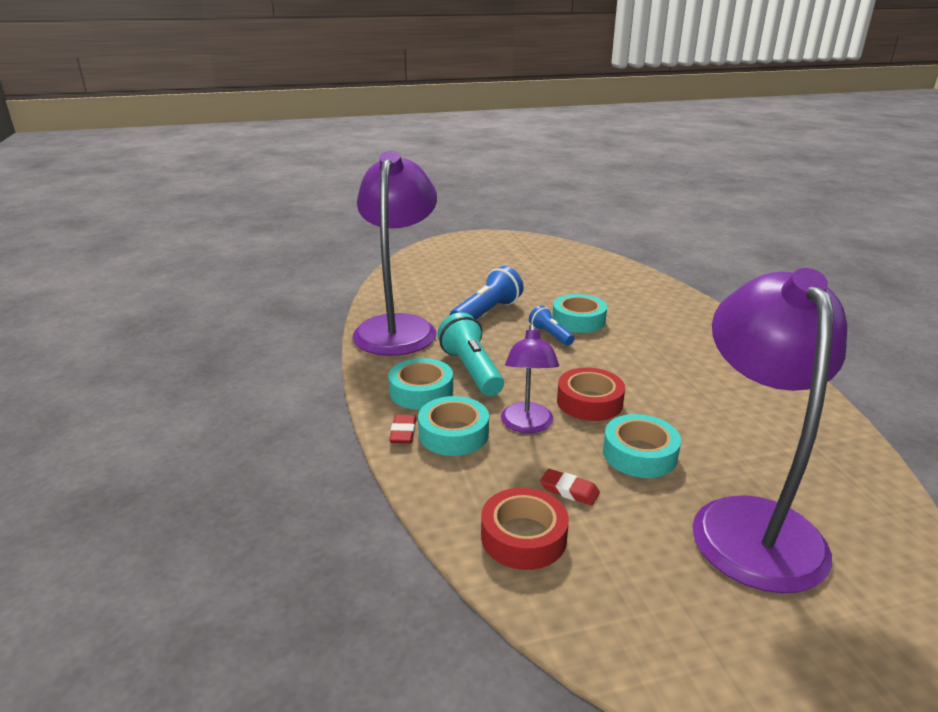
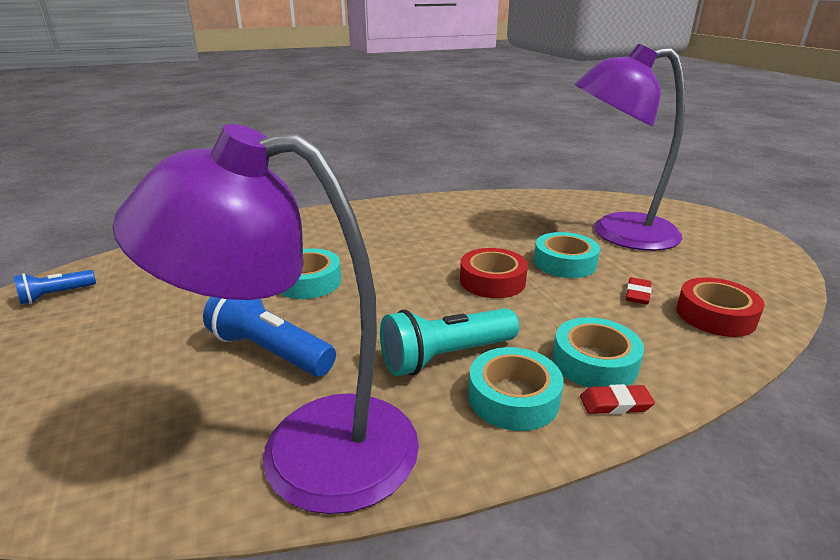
camera: 95 degrees left, 0 degrees up
purple lamp [501,324,559,433] -> none
blue flashlight [529,306,575,346] -> blue flashlight moved to [14,270,96,304]

